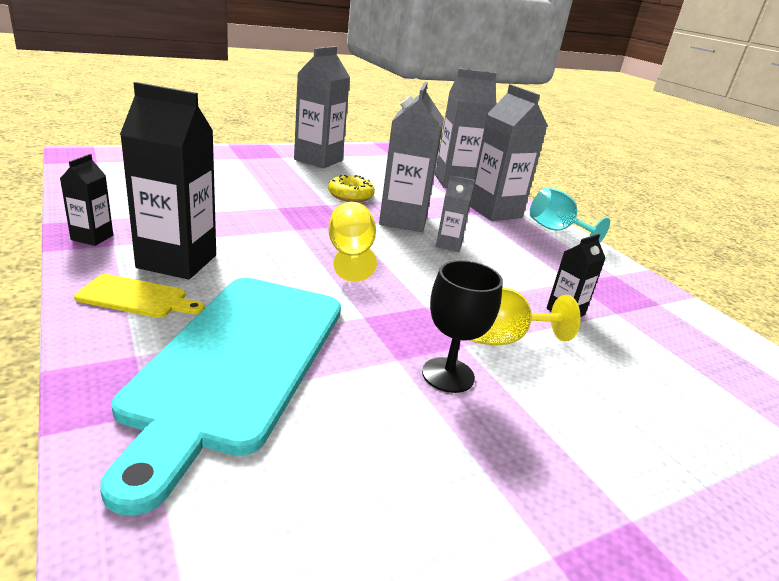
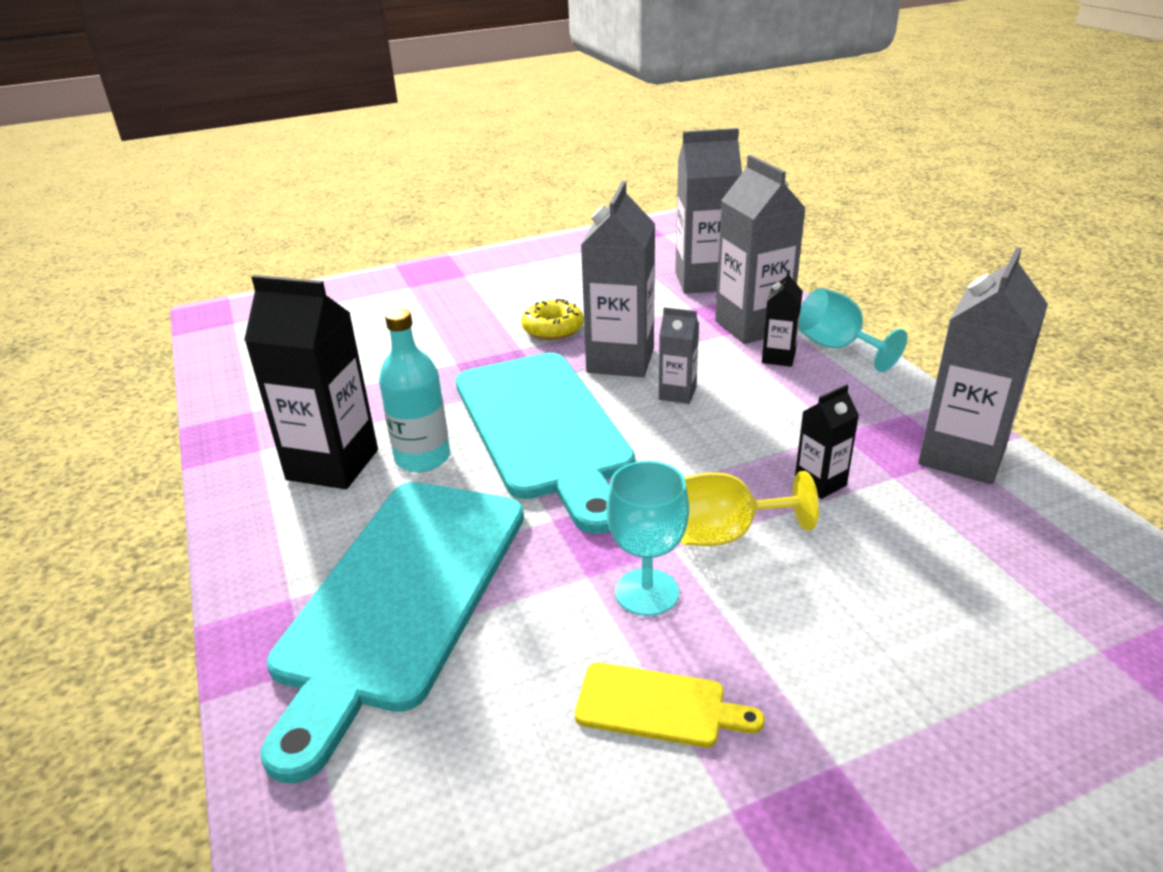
camera: 10 degrees right, 5 degrees up
black carton [60,154,113,246] -> black carton moved to [762,270,803,367]
yellow cutting board [74,274,205,318] -> yellow cutting board moved to [575,663,765,748]
grey carton [294,46,350,168] -> grey carton moved to [918,247,1048,484]
yellow goblet [328,202,377,282] -> turquoise cutting board [455,352,635,534]
black goblet [422,260,503,393] -> turquoise goblet [606,461,689,616]
none -> turquoise bottle [379,308,450,472]

